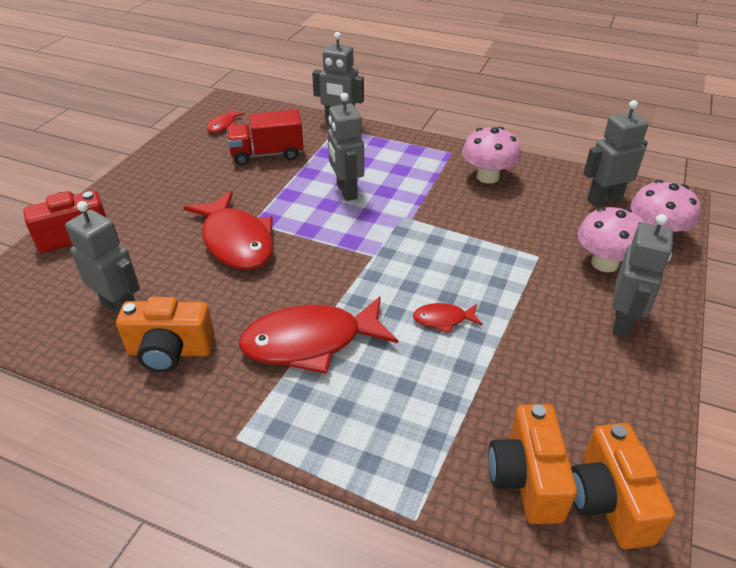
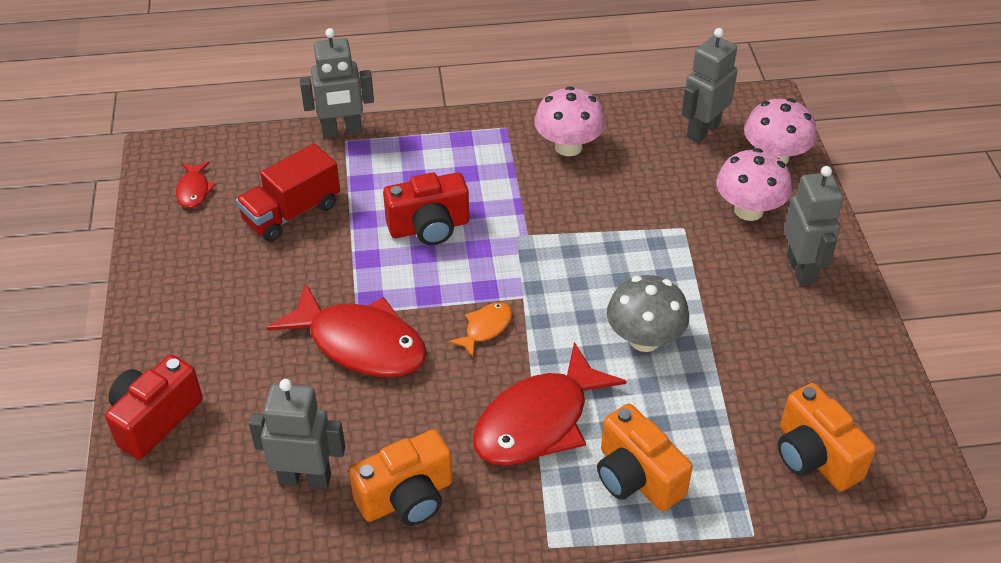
camera: 30 degrees left, 5 degrees up
grey robot [328,93,364,201] -> red camera [383,172,469,245]
red fish [413,303,483,333] -> grey mushroom [607,275,689,352]
orange camera [571,423,675,549] -> orange camera moved to [597,403,693,511]
none -> orange fish [449,303,512,357]

